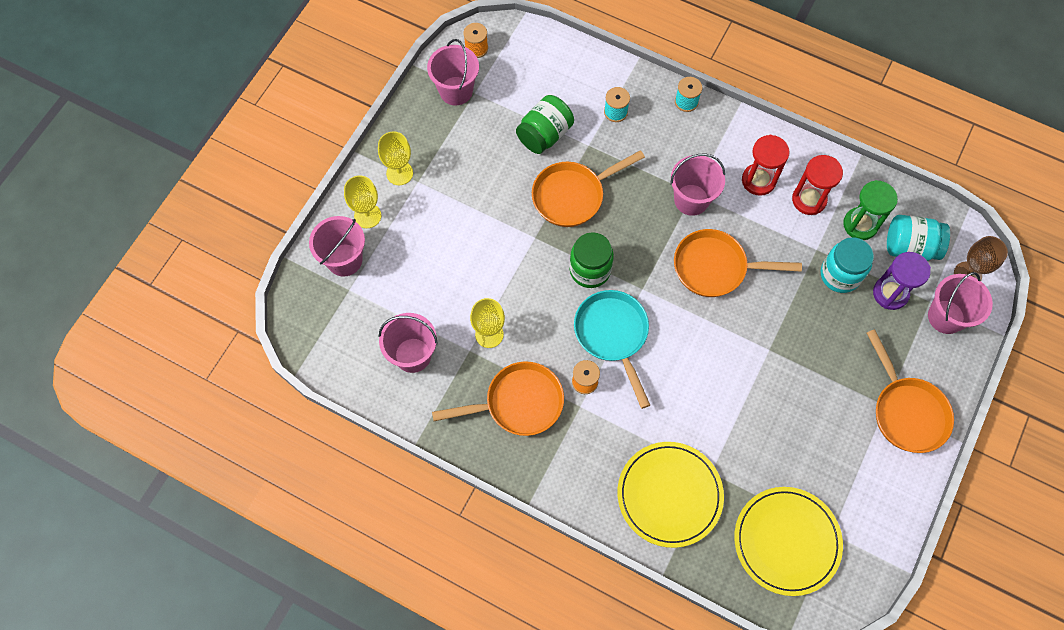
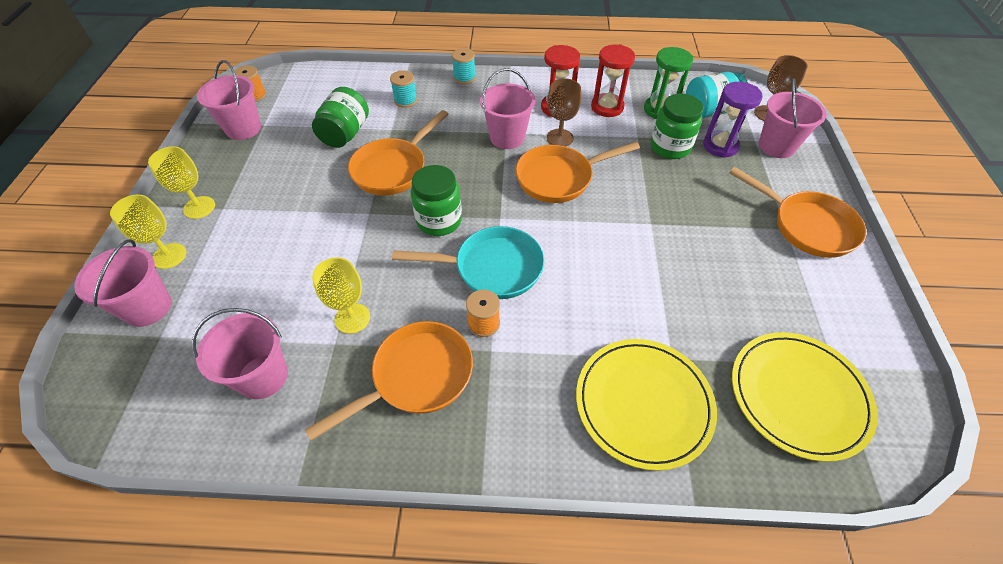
camera: 25 degrees left, 15 degrees down
turquoise pan [574,290,650,409] -> turquoise pan turned 135 degrees clockwise [392,226,544,299]
turquoise jar [821,237,874,293] -> green jar [651,94,704,159]
none -> brown goblet [547,78,581,147]

